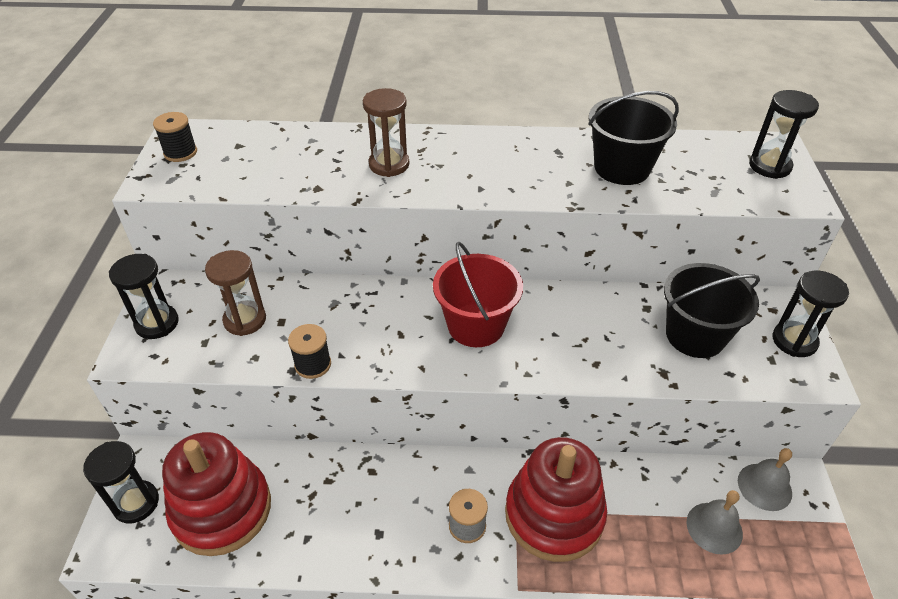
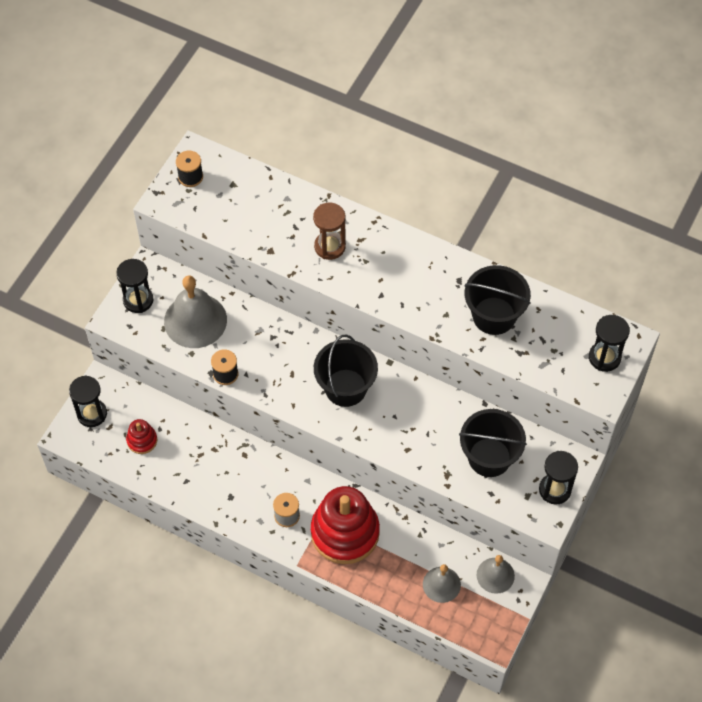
camera: 25 degrees right, 15 degrees up
red stacking toy [162,432,271,556] -> red stacking toy [126,419,157,454], size x0.46
brown hourglass [205,250,266,336] -> grey bell [164,275,227,348]
red bucket [433,242,523,347] -> black bucket [314,335,378,407]

